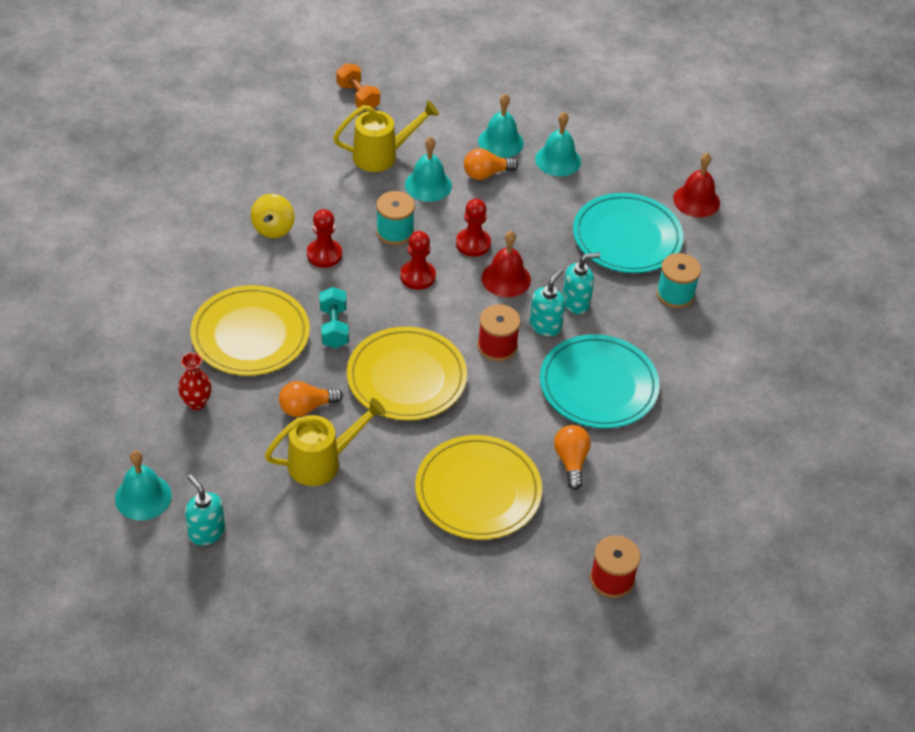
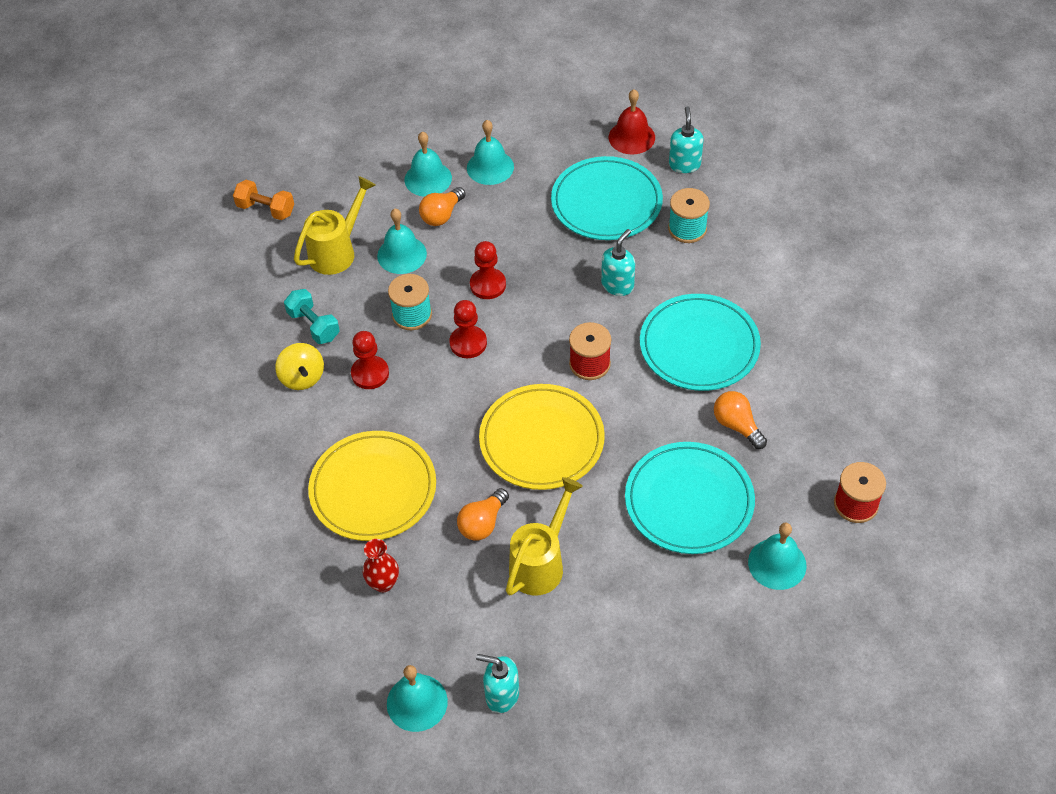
camera: 30 degrees left, 5 degrees up
turquoise dumbbell [319,287,349,348] -> turquoise dumbbell moved to [284,289,340,344]
yellow plate [415,435,542,540] -> turquoise plate [625,442,755,554]
red bell [482,231,531,297] -> none
turquoise soap dispenser [529,269,565,336] -> turquoise soap dispenser moved to [669,106,704,173]
none -> turquoise bell [748,523,807,590]

